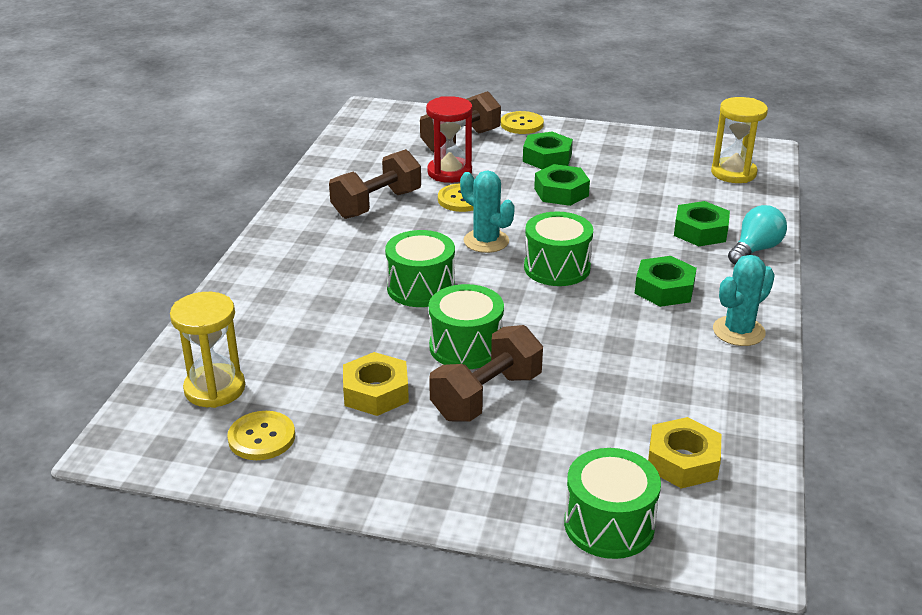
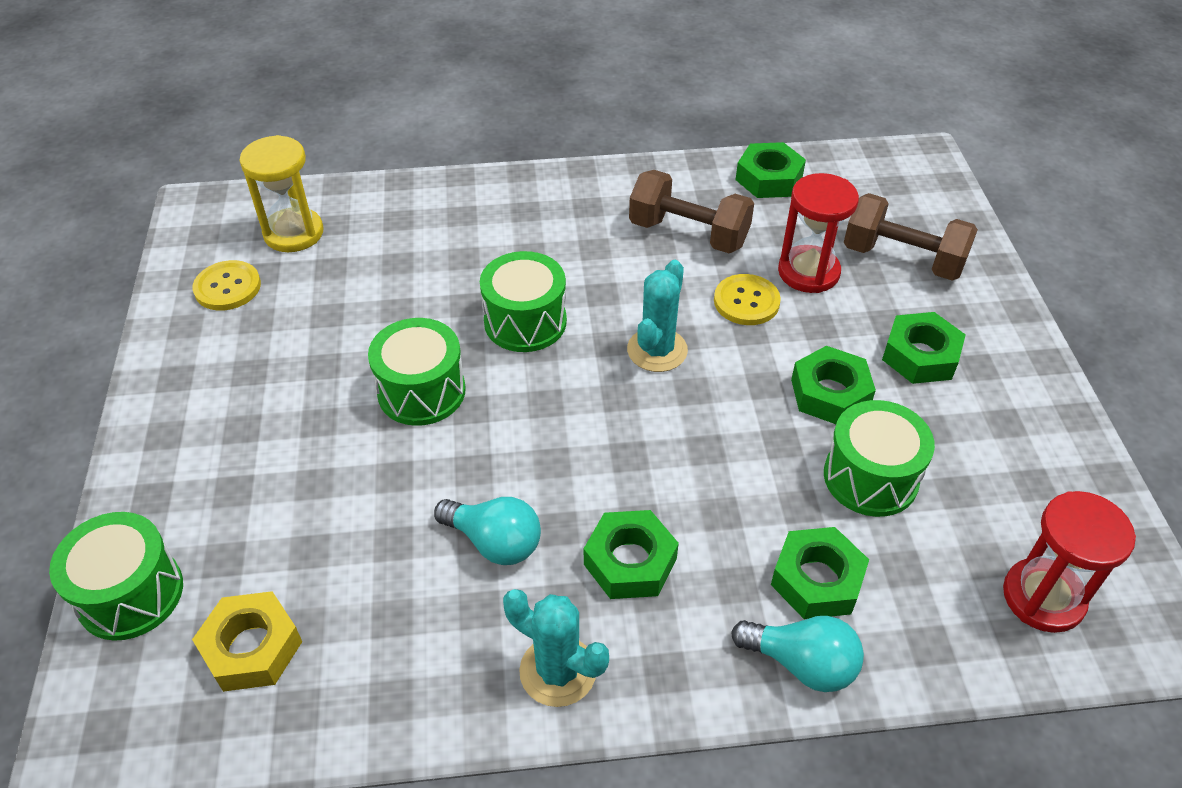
camera: 70 degrees right, 15 degrees up
yellow nut [343,352,409,416] -> none
brown dumbbell [429,325,543,422] -> none
yellow button [501,111,544,134] -> none
green drum [524,212,593,286] -> green drum moved to [824,400,935,517]
yellow hourglass [711,97,768,183] -> red hourglass [1003,491,1136,633]
none -> turquoise light bulb [434,497,541,565]
none -> green nut [736,142,806,198]

